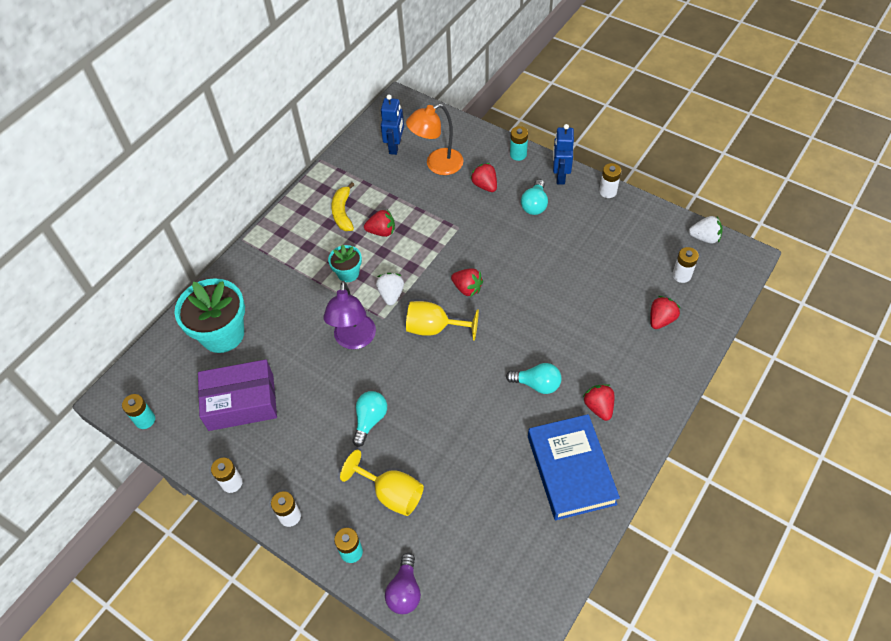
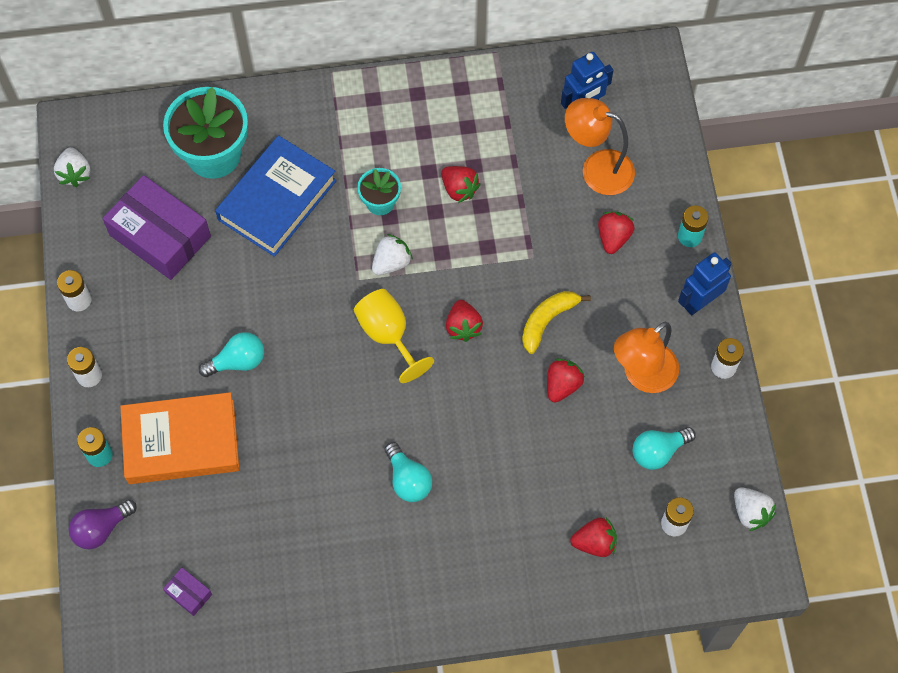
camera: 45 degrees right, 10 degrees up
turquoise battery [122,394,155,429] -> white strawberry [54,147,90,187]
purple lamp [324,281,376,349] -> none
yellow banana [331,182,355,231] -> yellow banana moved to [522,291,591,354]
yellow goblet [340,450,424,516] -> orange book [120,392,239,484]
turquoise light bulb [521,179,548,215] -> turquoise light bulb moved to [633,427,696,470]
blue book [528,414,620,520] -> blue book moved to [215,135,337,257]
red strawberry [583,384,614,421] -> red strawberry moved to [547,358,585,403]
none -> purple box [163,568,212,616]
none -> orange lamp [614,322,679,393]

